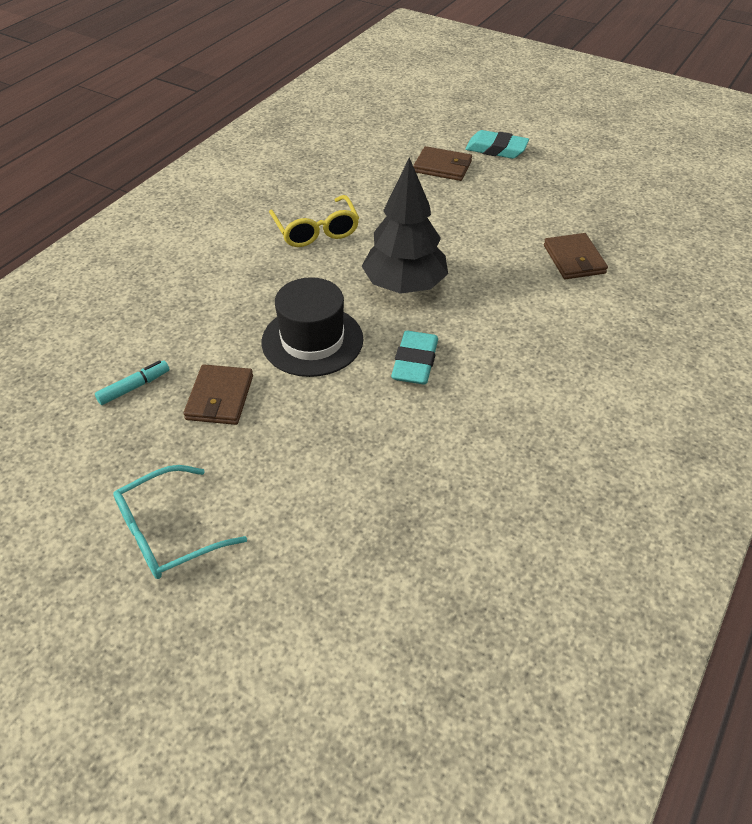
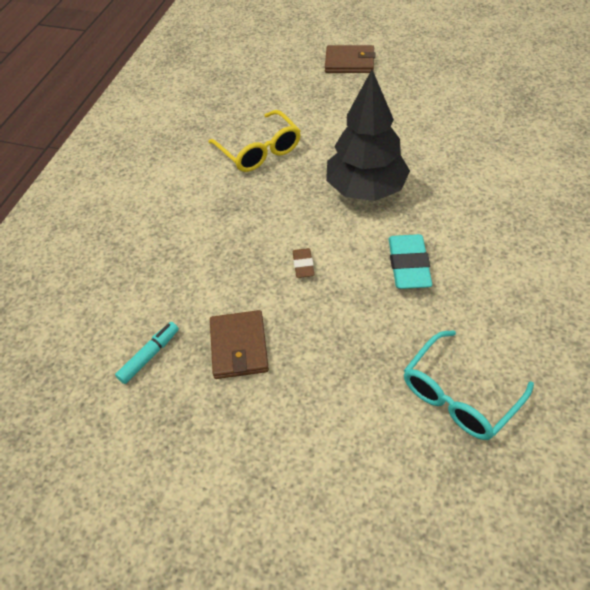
camera: 10 degrees left, 5 degrees up
turquoise glasses [113,465,247,579] -> turquoise glasses moved to [404,330,534,440]
black hat [262,277,363,377] -> brown eraser [293,248,315,278]
turquoise eraser [465,130,529,159] -> none
brown wallet [544,233,608,279] -> none

